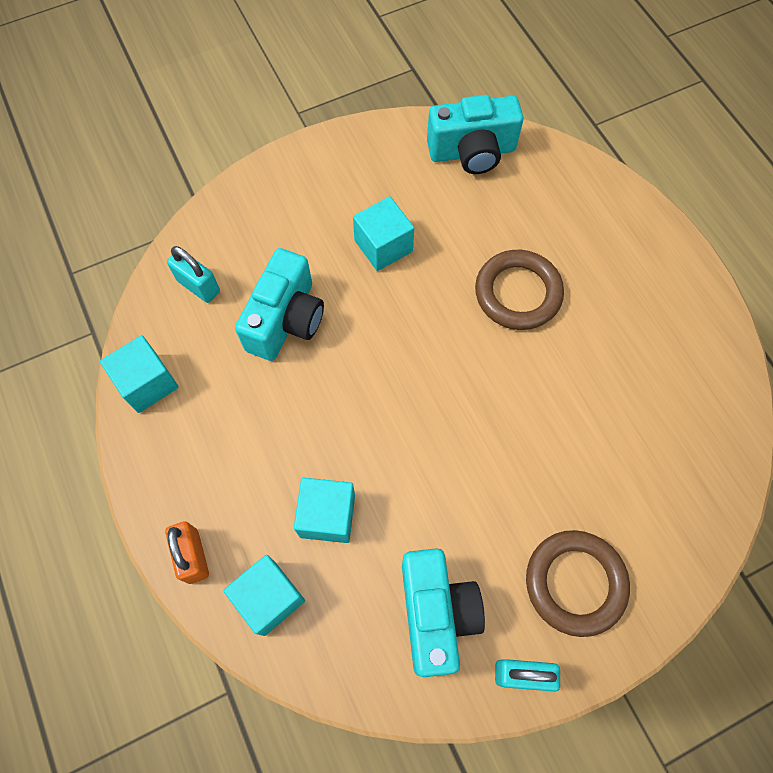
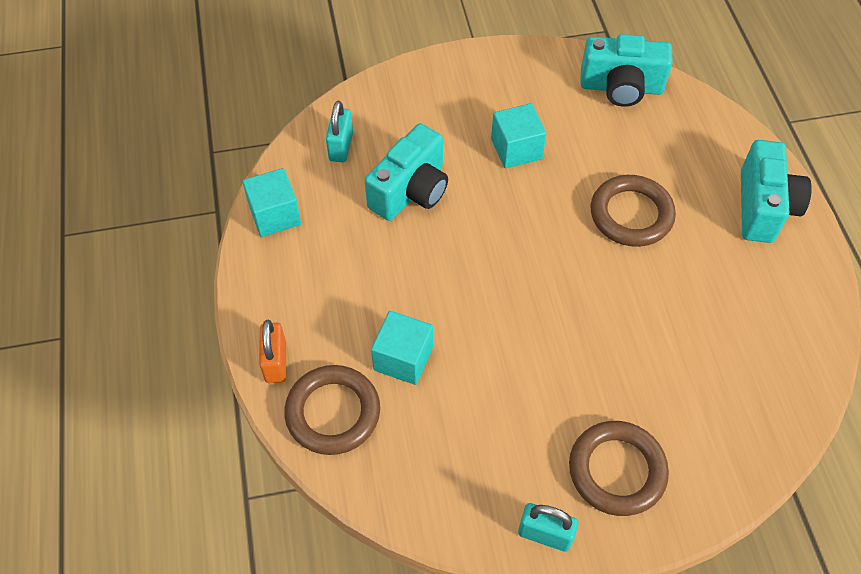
camera: 15 degrees right, 10 degrees down
turquoise padlock [167,246,220,303] -> turquoise padlock turned 45 degrees clockwise [326,101,353,163]
turquoise cube [223,555,305,636] -> brown ring [284,365,380,455]
turquoise camera [402,548,485,677] -> turquoise camera moved to [741,140,812,243]

